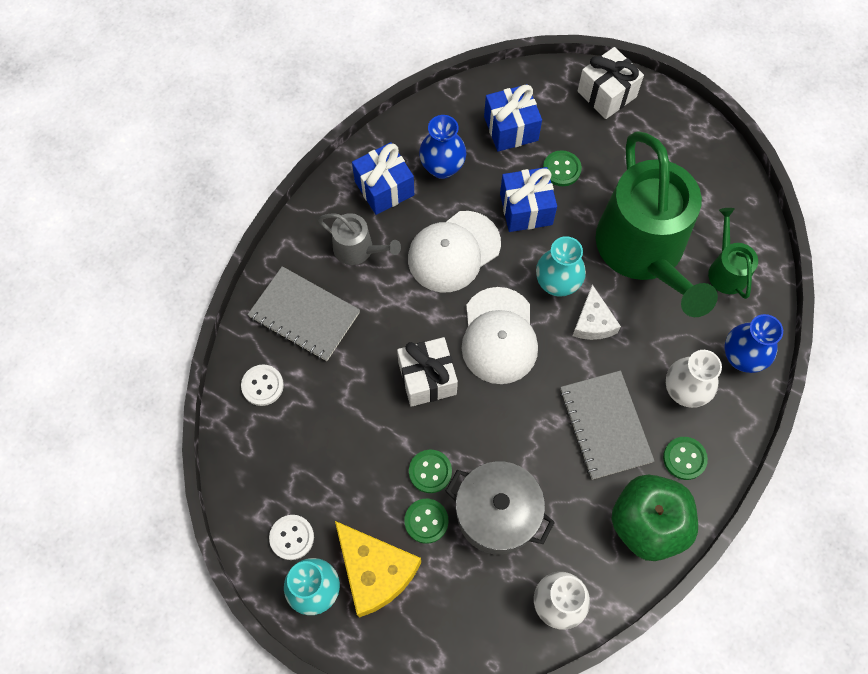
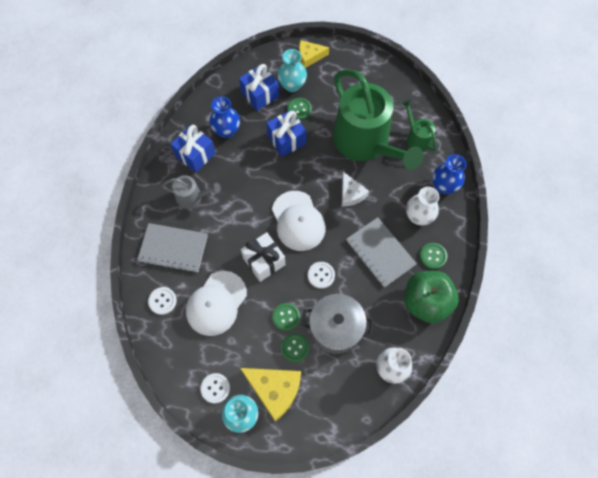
camera: 20 degrees left, 0 degrees up
white cap [408,211,501,292] -> white cap moved to [186,271,247,336]
turquoise vase [536,236,586,297] -> turquoise vase moved to [278,49,307,92]
white gift [577,47,644,119] -> yellow cheese [299,40,329,68]
none -> white button [308,262,335,289]

